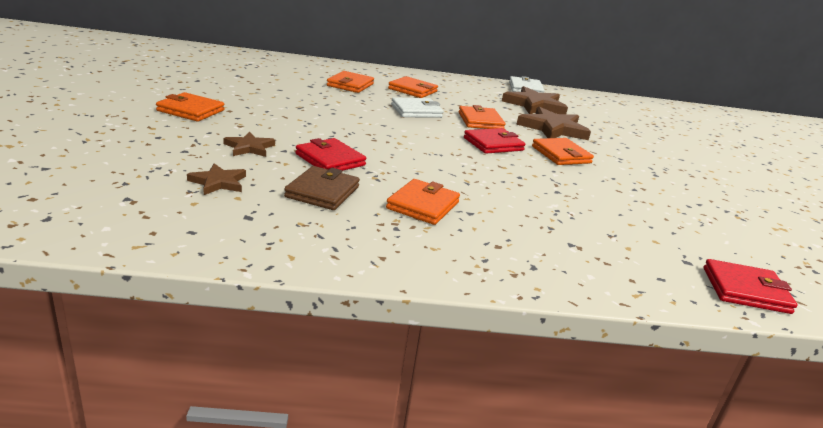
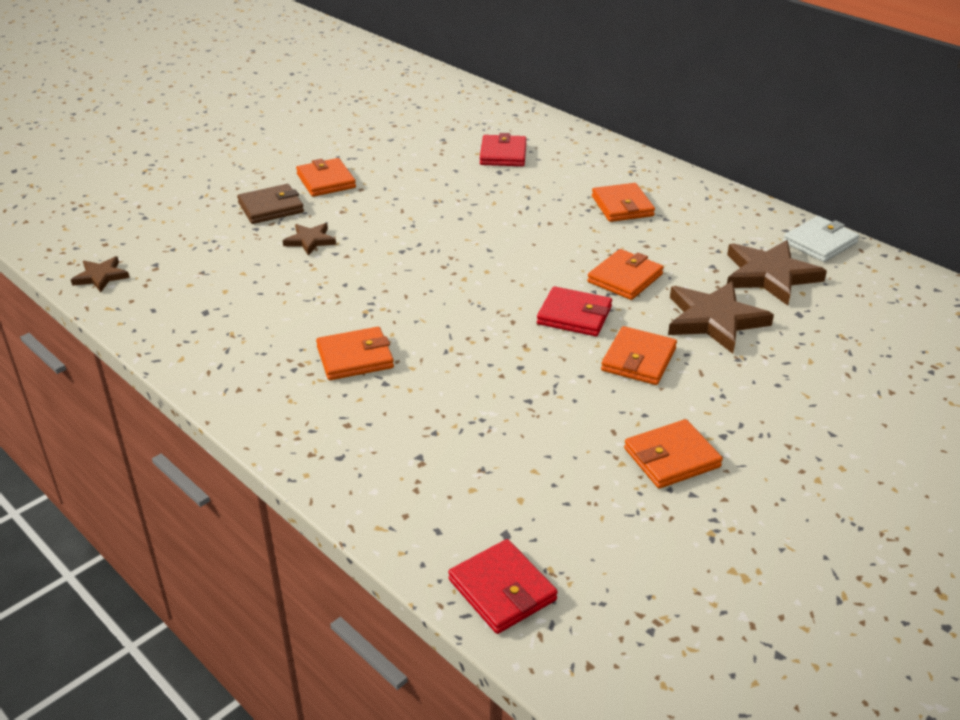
camera: 50 degrees right, 10 degrees up
brown star [187,163,246,195] -> brown star moved to [71,256,130,292]
brown wallet [284,166,360,210] -> brown wallet moved to [237,184,304,224]
red wallet [295,138,366,171] -> red wallet moved to [480,133,527,166]
orange wallet [327,71,374,93] -> orange wallet moved to [624,419,723,489]
white wallet [391,97,443,118] -> none

